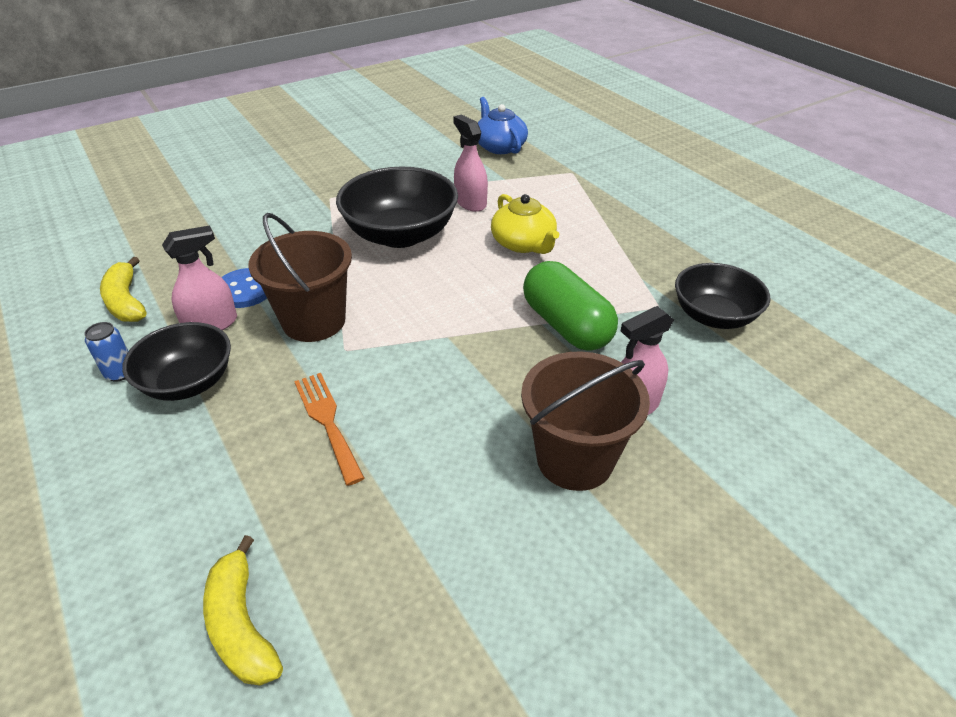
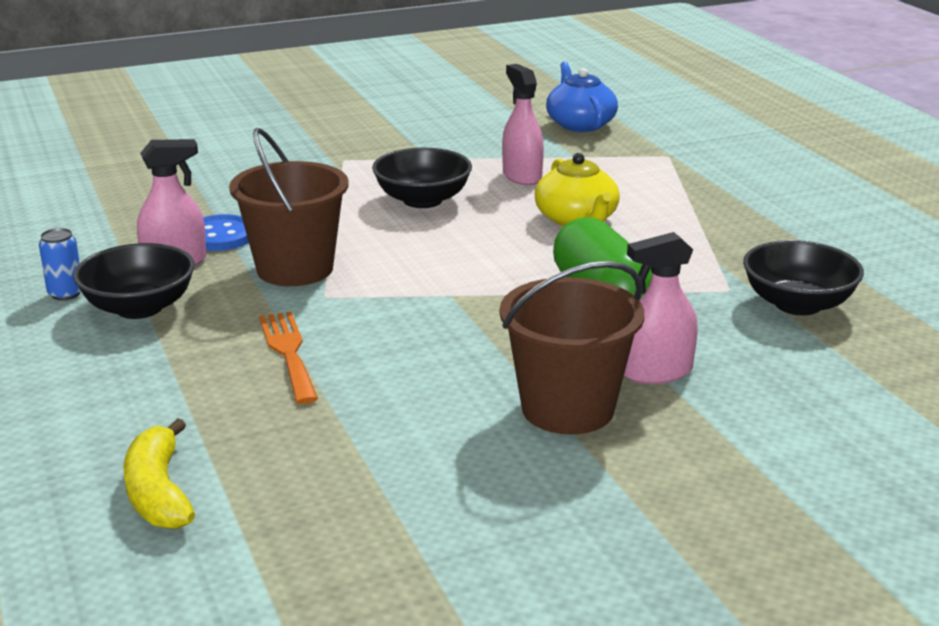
camera: 10 degrees right, 15 degrees down
yellow banana [100,257,147,322] -> none
black bowl [336,167,458,248] -> black bowl [372,148,472,208], size x0.66

